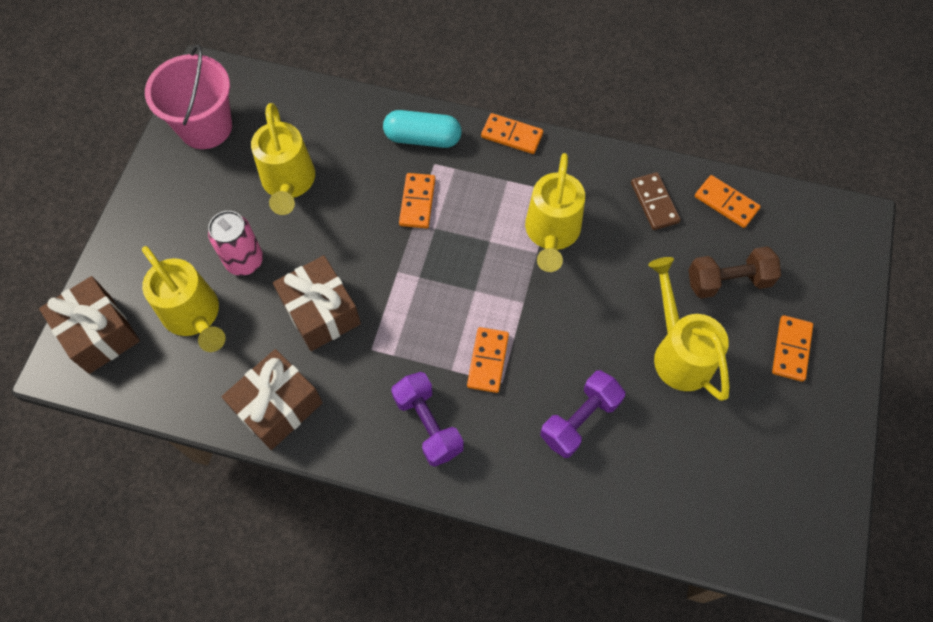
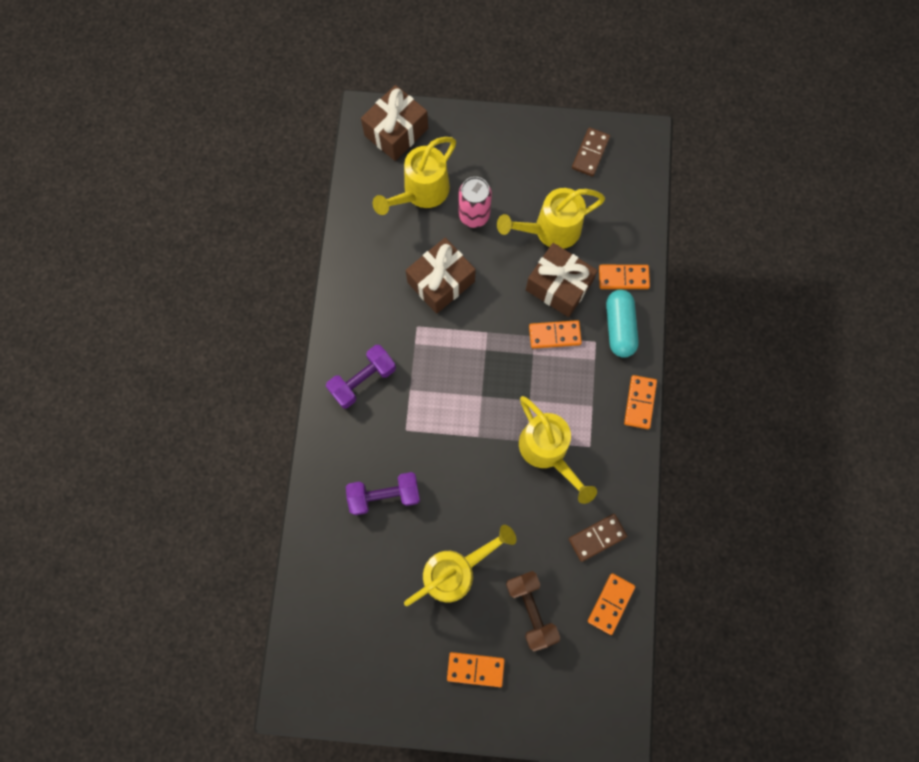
camera: 80 degrees right, 10 degrees up
pink bucket [145,44,232,149] -> brown domino [572,127,610,177]
brown gift [222,349,323,450] -> brown gift moved to [526,243,598,317]
orange domino [467,327,509,393] -> orange domino moved to [599,265,650,289]
yellow watering can [525,153,585,272] -> yellow watering can turned 120 degrees counterclockwise [519,396,597,504]
purple dumbbell [540,370,625,458] -> purple dumbbell turned 45 degrees counterclockwise [346,472,420,515]

